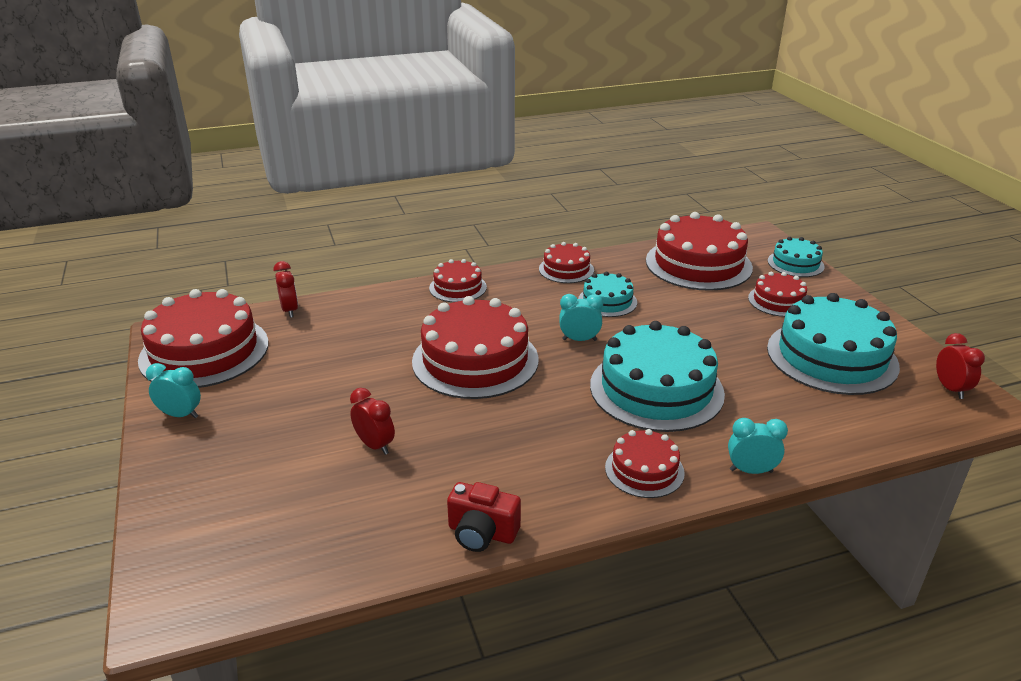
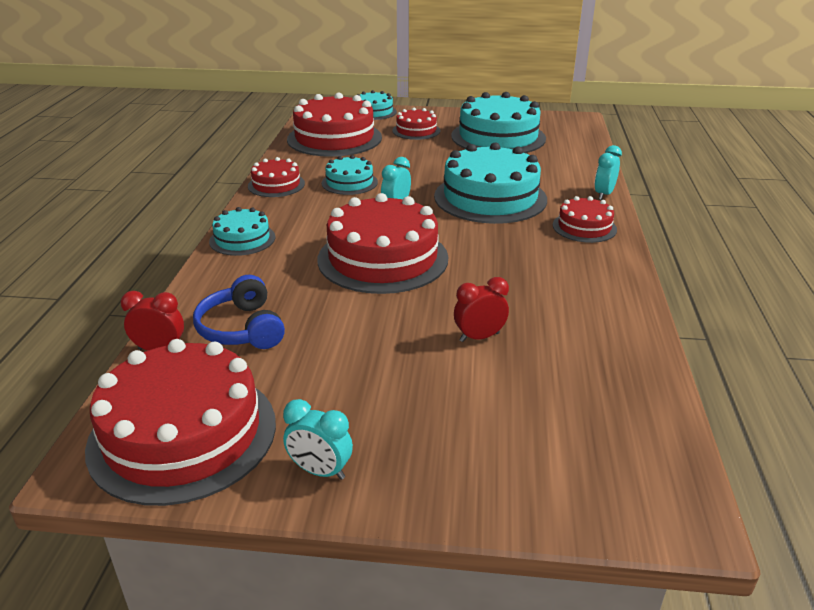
camera: 65 degrees left, 0 degrees up
turquoise clock [146,363,201,418] -> turquoise clock turned 105 degrees counterclockwise [283,399,353,480]
red cake [429,259,487,302] -> turquoise cake [209,207,276,256]
red camera [447,482,521,552] -> none
red clock [936,333,985,399] -> none
none -> blue headphones [193,275,285,349]

